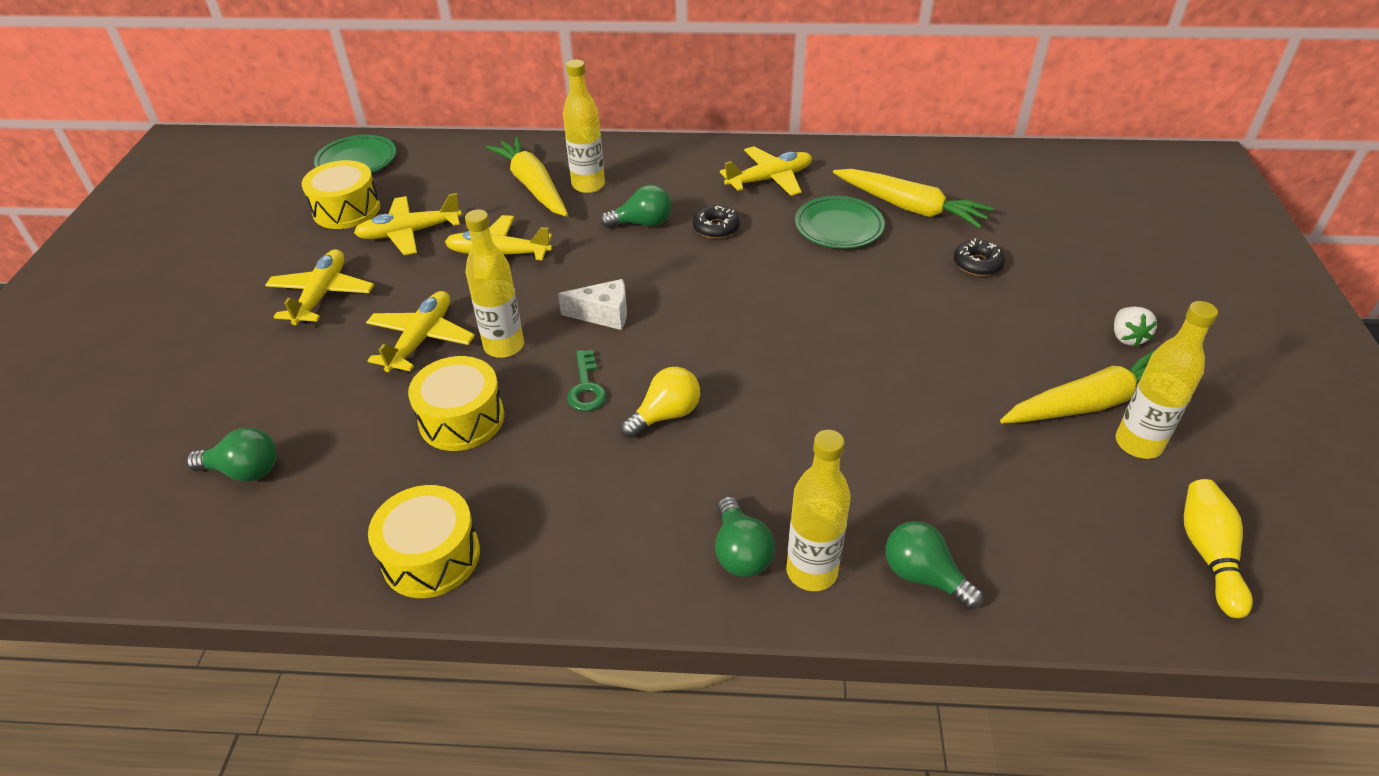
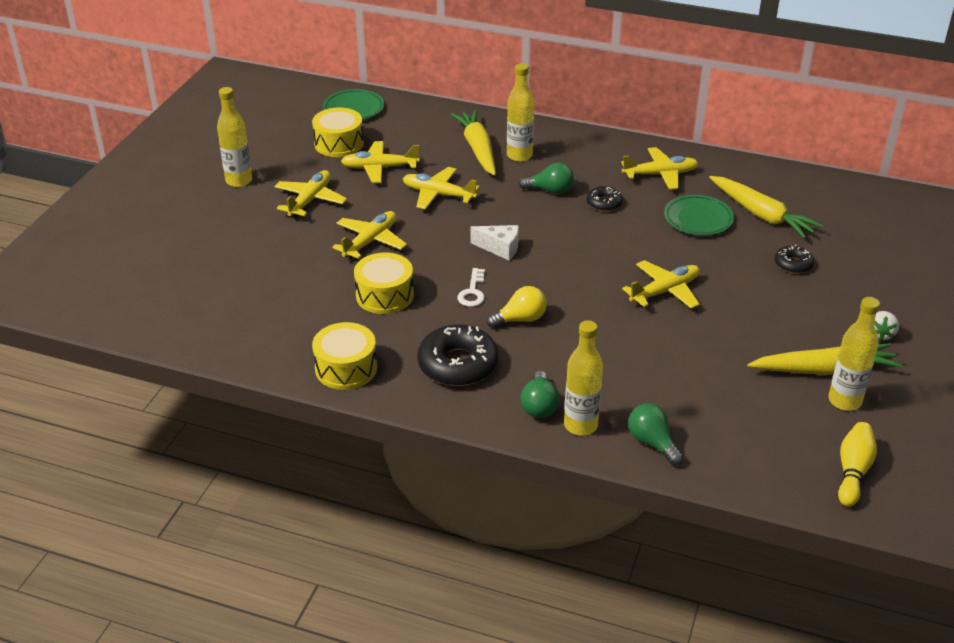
camera: 15 degrees right, 5 degrees down
green light bulb [186,427,277,482] -> none
yellow bottle [465,209,524,358] -> yellow bottle moved to [217,87,252,187]
green key [567,350,606,411] -> white key [457,268,485,307]
none -> black donut [417,324,498,386]
none -> yellow plane [622,260,700,309]

